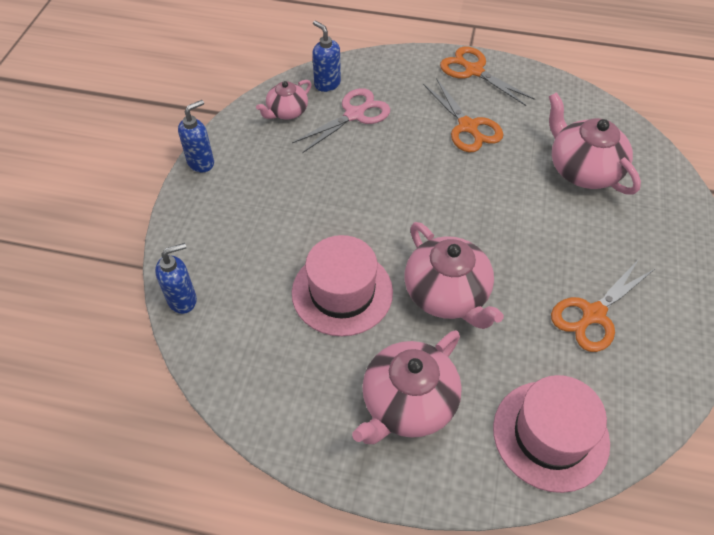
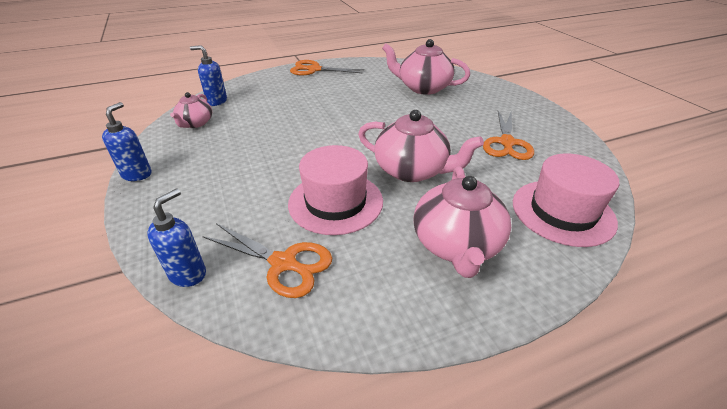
camera: 35 degrees left, 15 degrees down
pink scissors [292,88,390,153] -> none
orange scissors [423,78,504,152] -> orange scissors moved to [202,223,332,298]

